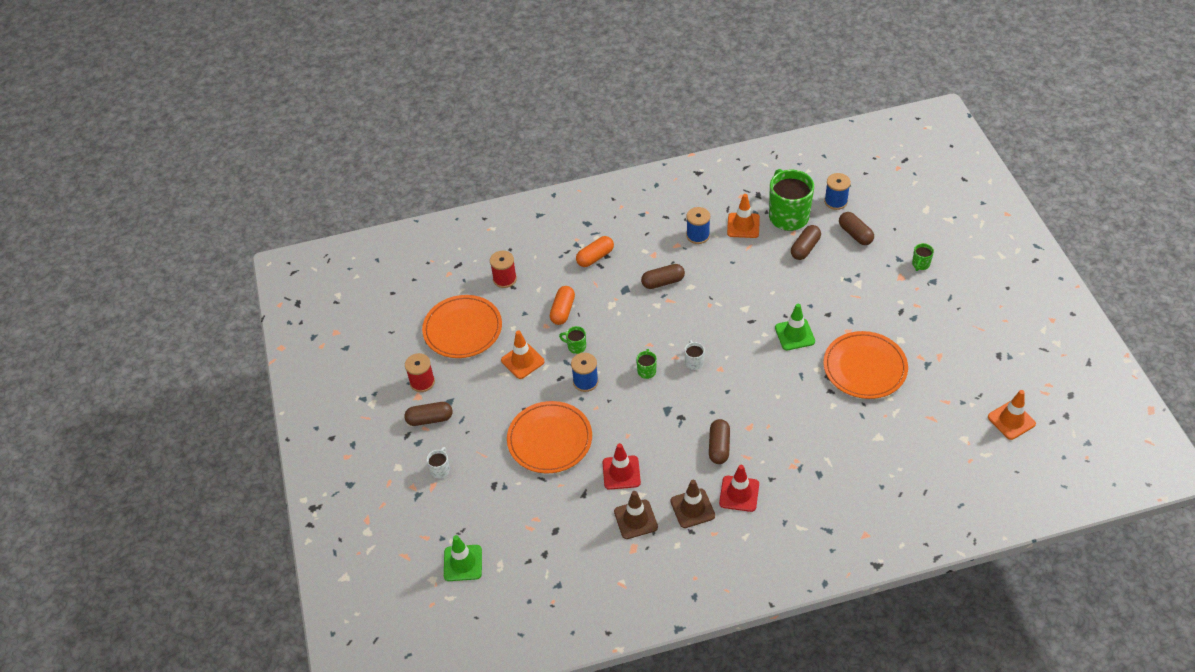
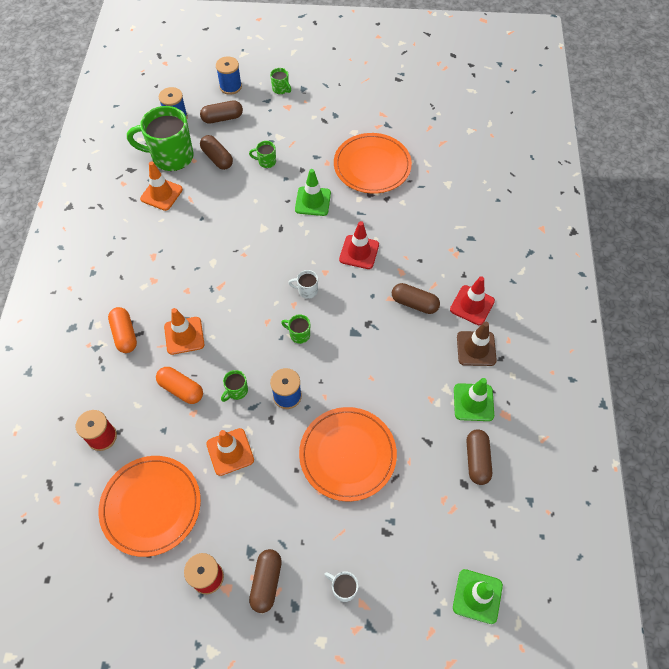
camera: 75 degrees left, 10 degrees up
red traffic cone [602,443,641,490] -> red traffic cone moved to [339,221,379,269]
brown traffic cone [614,491,658,539] -> green traffic cone [454,378,494,421]
brown capsule [641,264,685,289] -> brown capsule moved to [467,429,492,485]
blue spool [686,207,710,244] -> blue spool moved to [216,56,242,95]
orange traffic cone [988,390,1036,440] -> orange traffic cone moved to [164,308,204,355]
none -> green mug [249,141,276,168]

